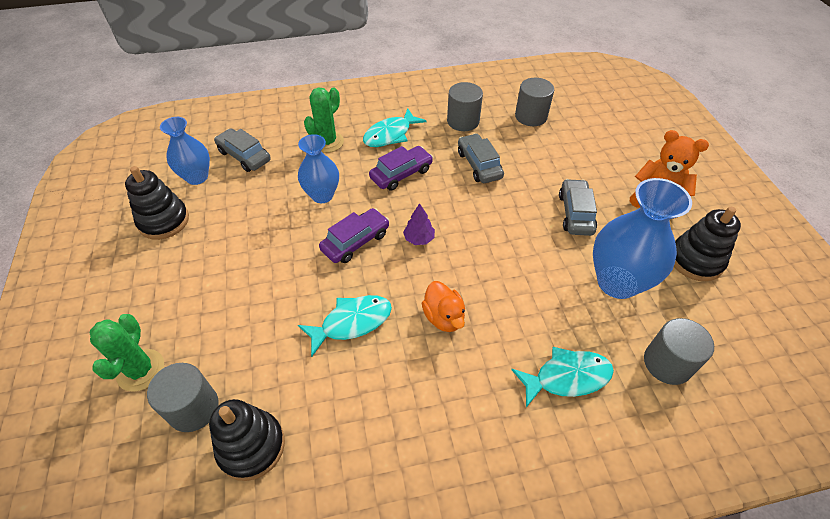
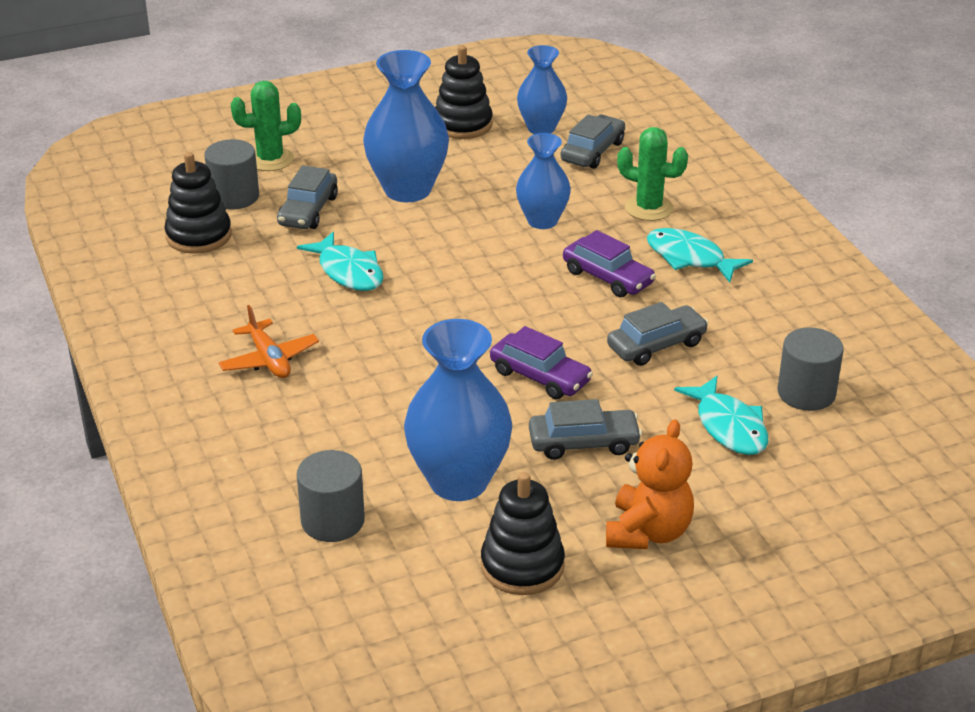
camera: 80 degrees right, 15 degrees down
purple car [319,208,390,263] -> purple car moved to [490,326,593,399]
purple tree [403,203,435,245] -> none
orange duck [422,281,465,332] -> none
grey cylinder [447,82,483,131] -> none
turquoise fish [511,347,614,408] -> turquoise fish moved to [674,376,768,455]
none -> orange plane [219,305,319,378]
none -> grey car [277,165,338,229]
none -> blue vase [363,50,449,202]

